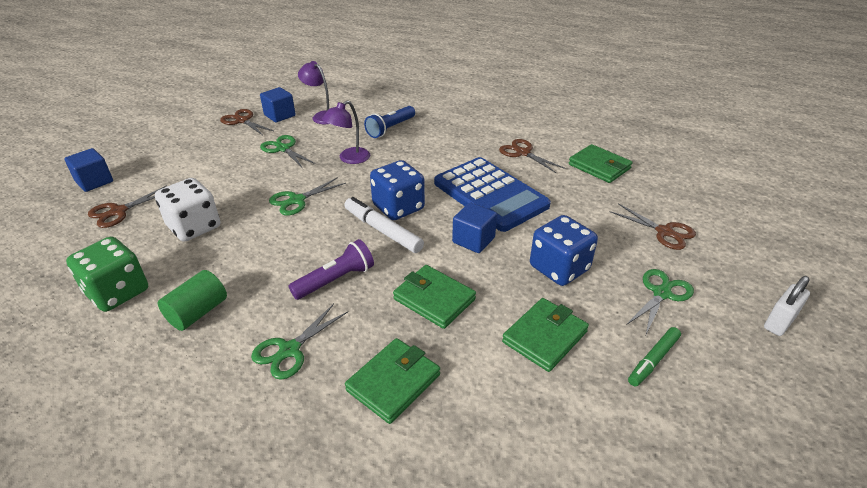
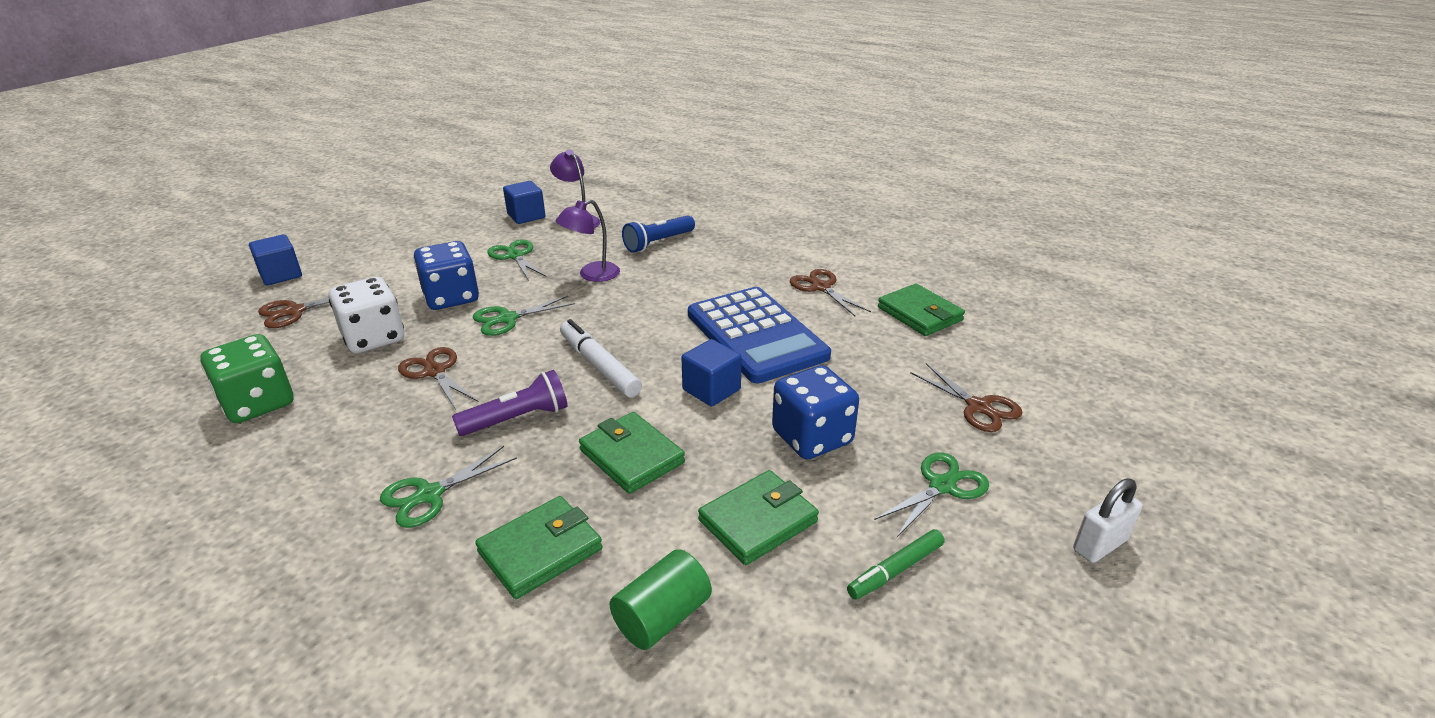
camera: 10 degrees right, 5 degrees down
green cylinder [158,270,227,331] -> green cylinder moved to [609,549,712,650]
brown scissors [220,109,273,135] -> brown scissors moved to [398,347,479,410]
blue dice [370,160,425,220] -> blue dice moved to [414,241,479,310]

